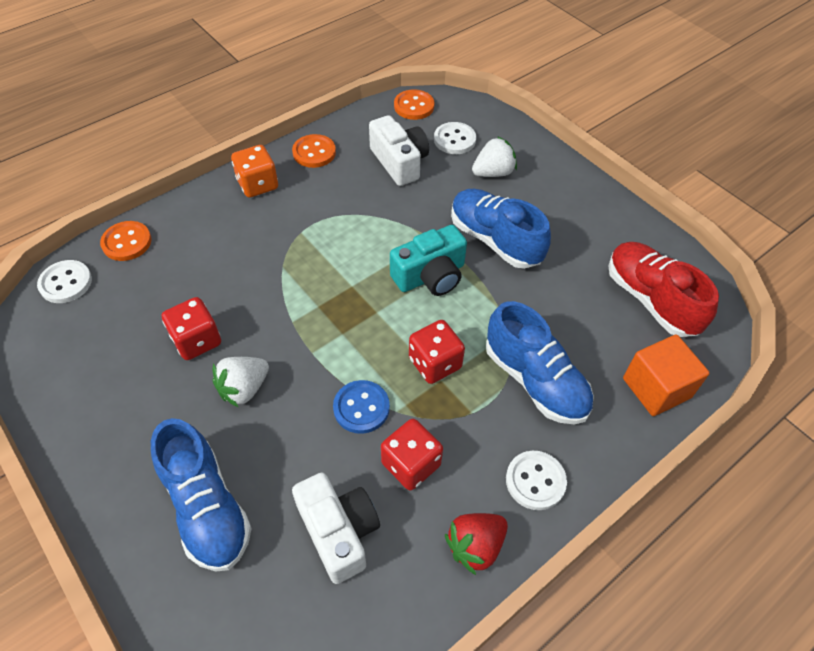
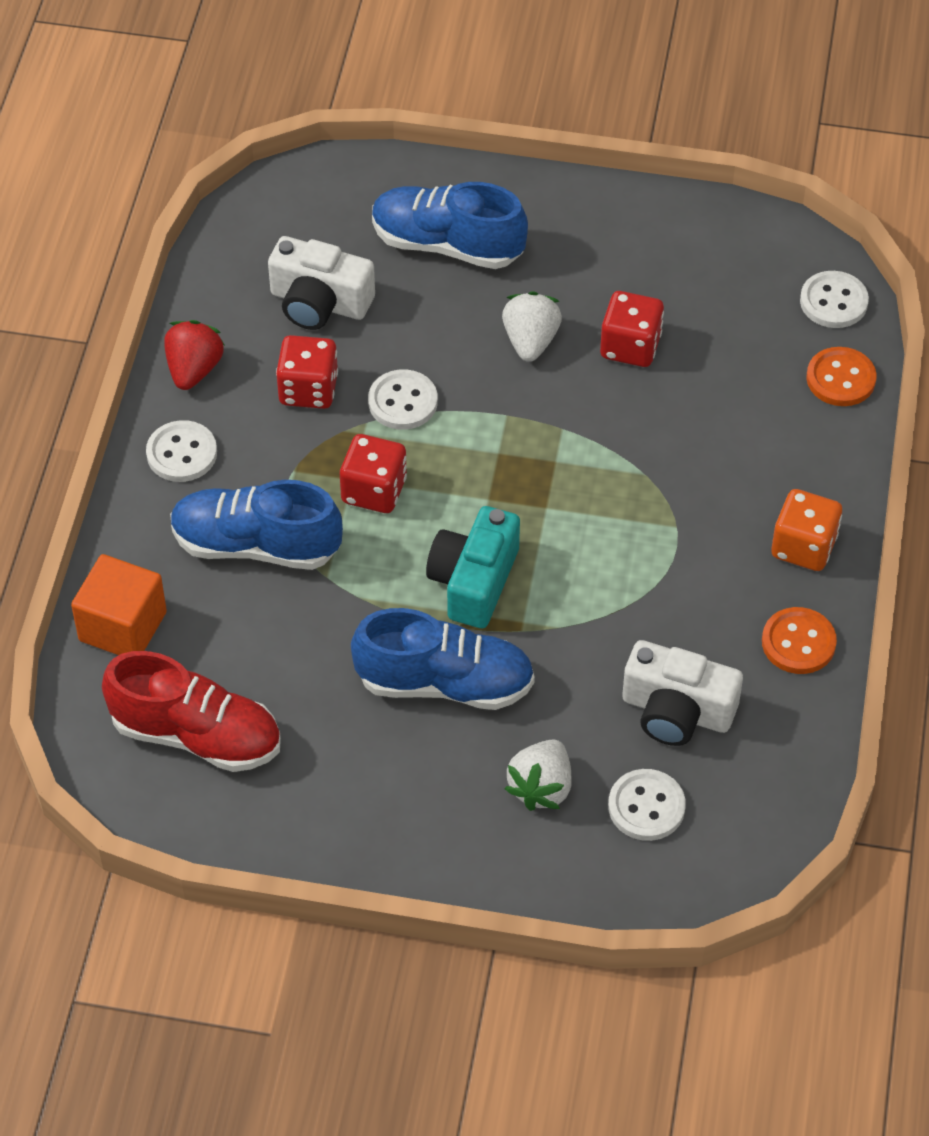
camera: 140 degrees right, 0 degrees up
blue button [333,380,390,434] -> white button [368,370,438,430]
orange button [394,89,435,120] -> none

